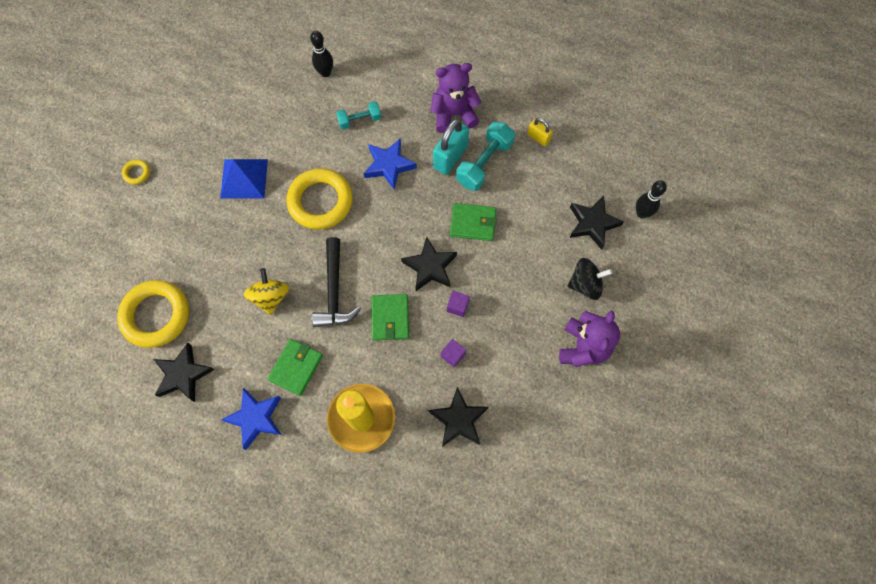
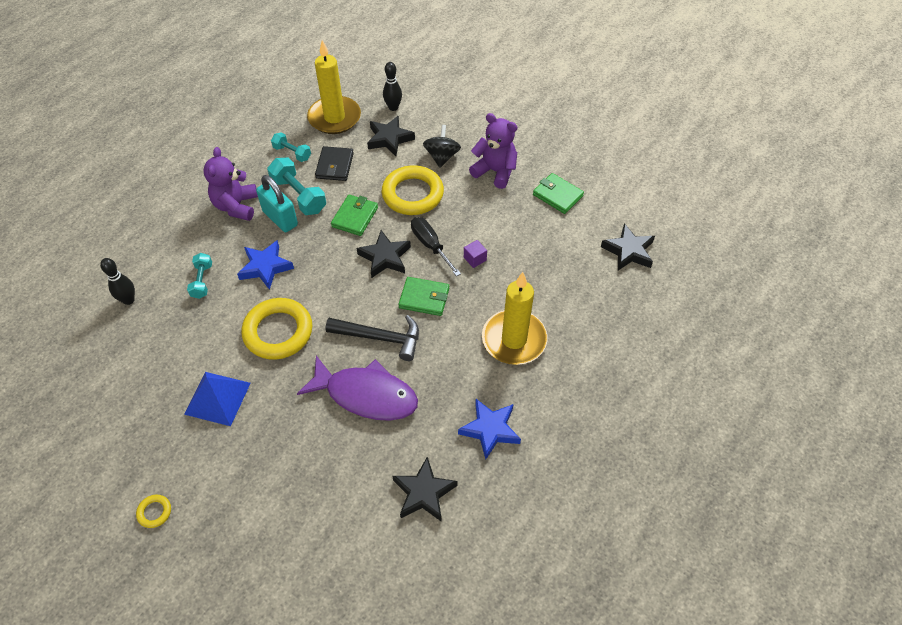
camera: 75 degrees left, 15 degrees down
yellow ring [117,280,189,348] -> yellow ring moved to [382,165,444,215]
yellow spinning top [244,268,289,315] -> purple fish [297,356,418,421]
green wallet [268,339,323,396] -> green wallet moved to [533,173,584,214]
black star [428,387,489,447] -> black star moved to [601,224,655,271]
purple cube [447,291,470,317] -> black screwdriver [411,217,461,276]
yellow padlock [527,118,553,147] -> turquoise dumbbell [271,132,311,162]
none -> yellow candle [307,40,361,134]
none -> black wallet [315,146,354,181]

